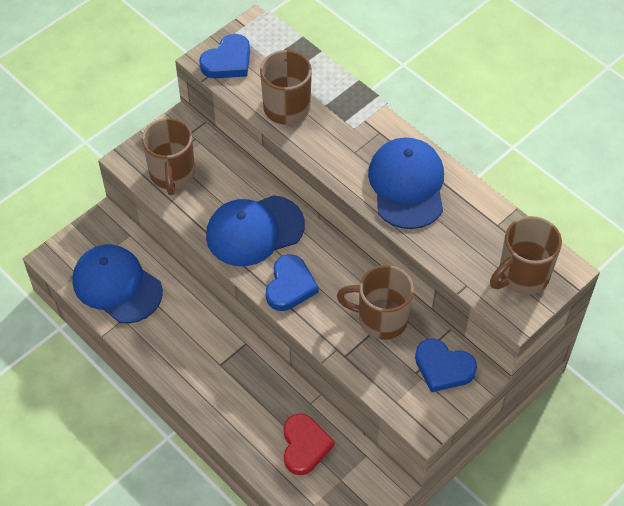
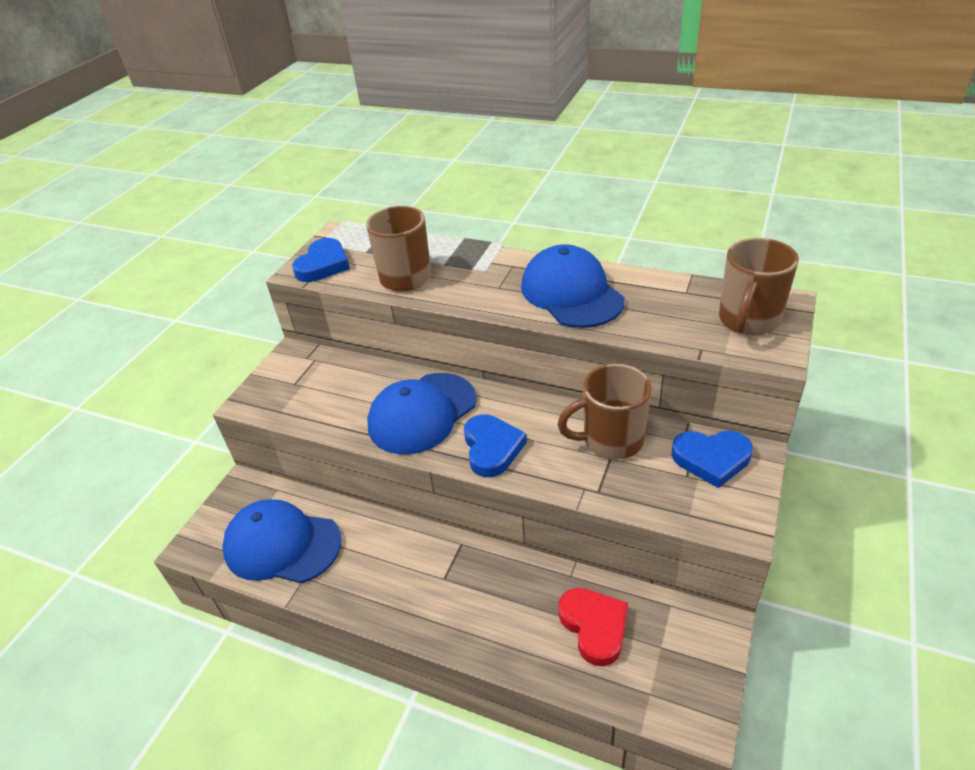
camera: 20 degrees left, 15 degrees down
brown mug [142,118,195,195] -> none

